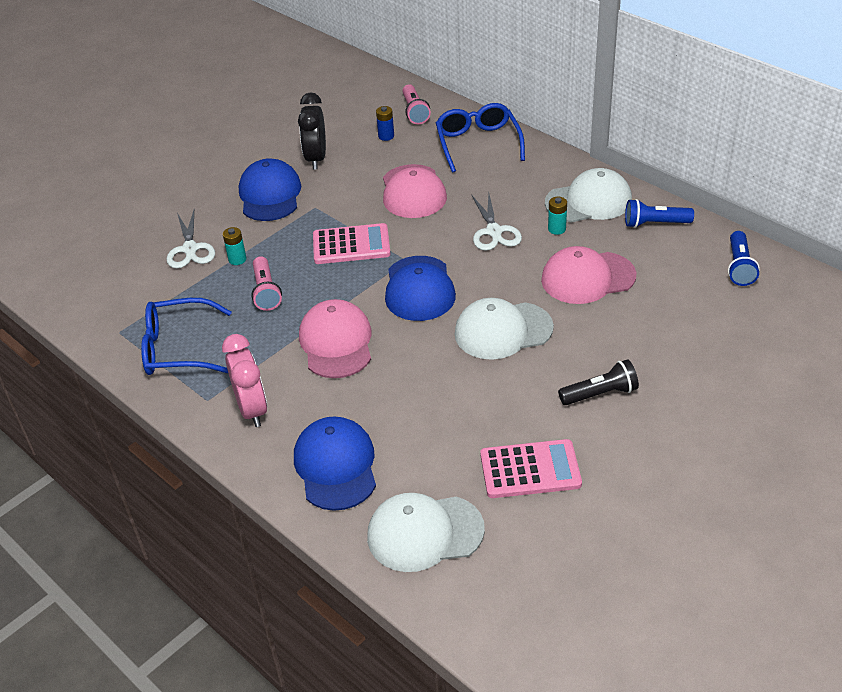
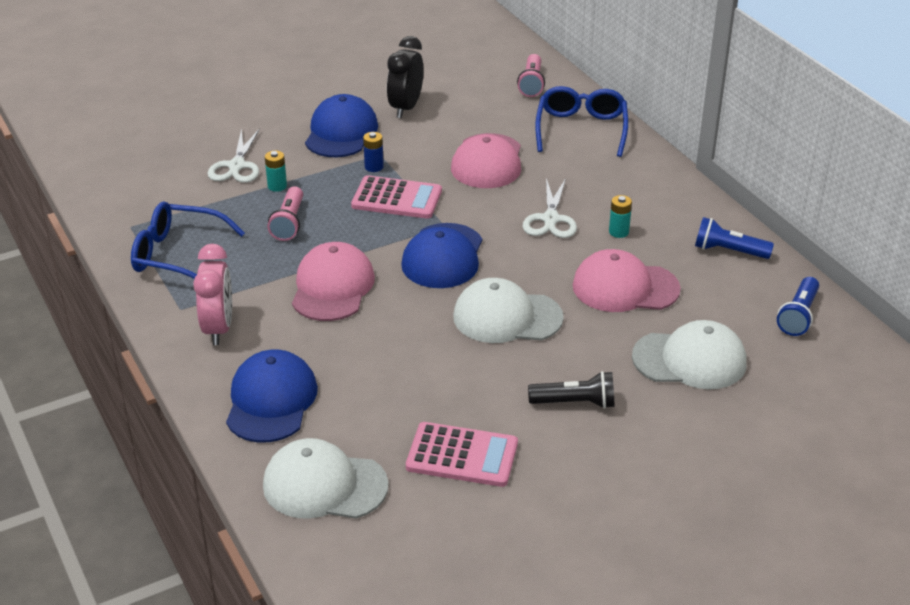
camera: 15 degrees right, 5 degrees down
blue battery [376,106,394,141] -> blue battery moved to [363,132,384,172]
white cap [545,168,632,223] -> white cap moved to [632,320,747,389]

